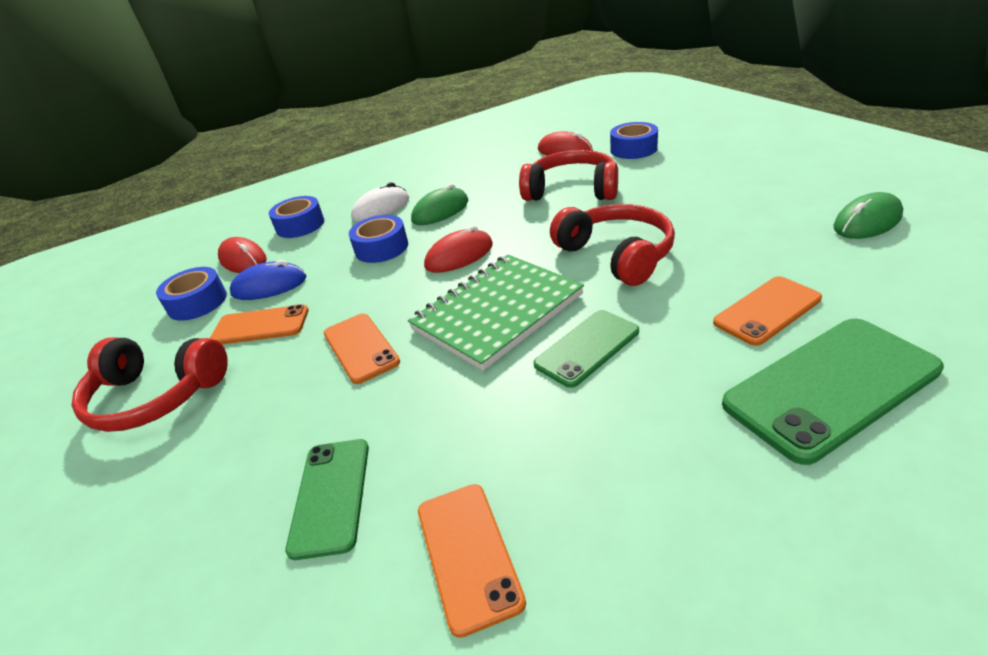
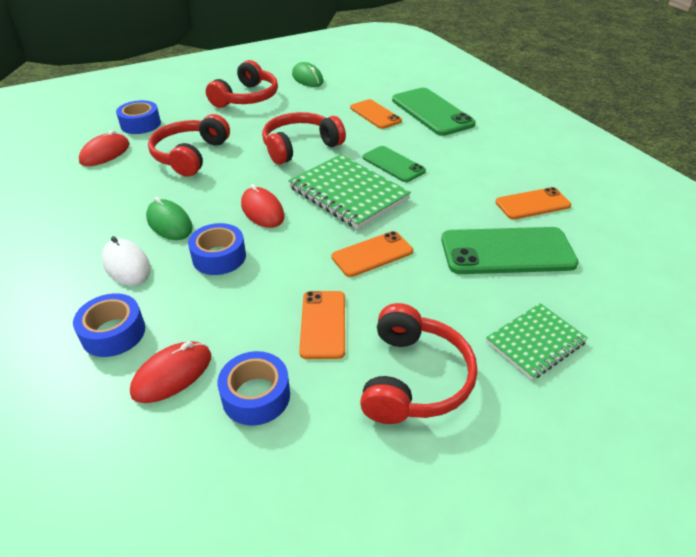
camera: 95 degrees left, 5 degrees up
blue mouse [230,260,307,300] -> none
green phone [285,439,369,560] -> green phone [441,227,579,274], size x1.63
none -> red headphones [206,60,278,108]
none -> green notebook [486,303,588,380]

